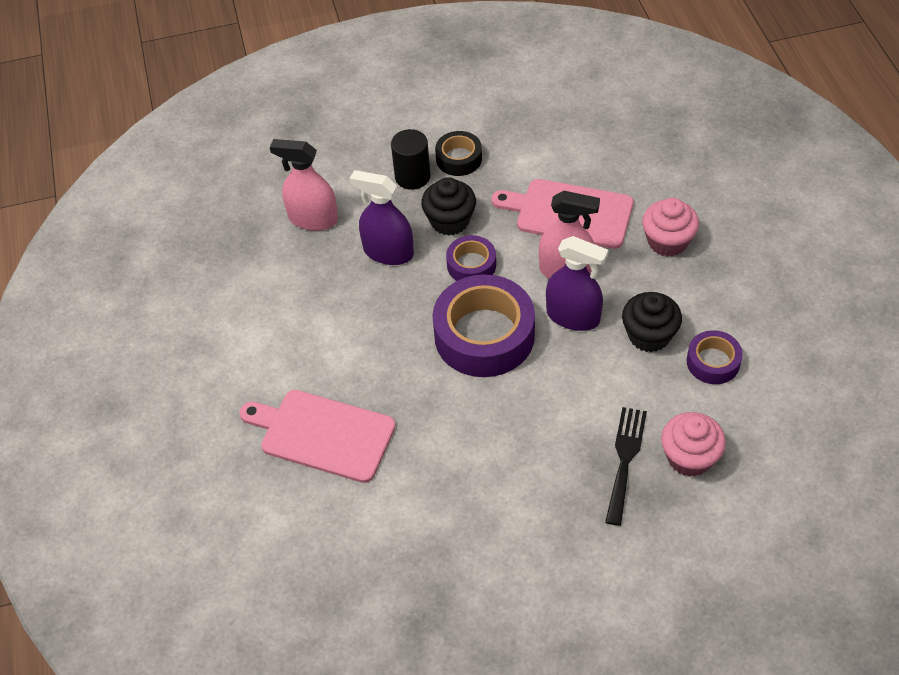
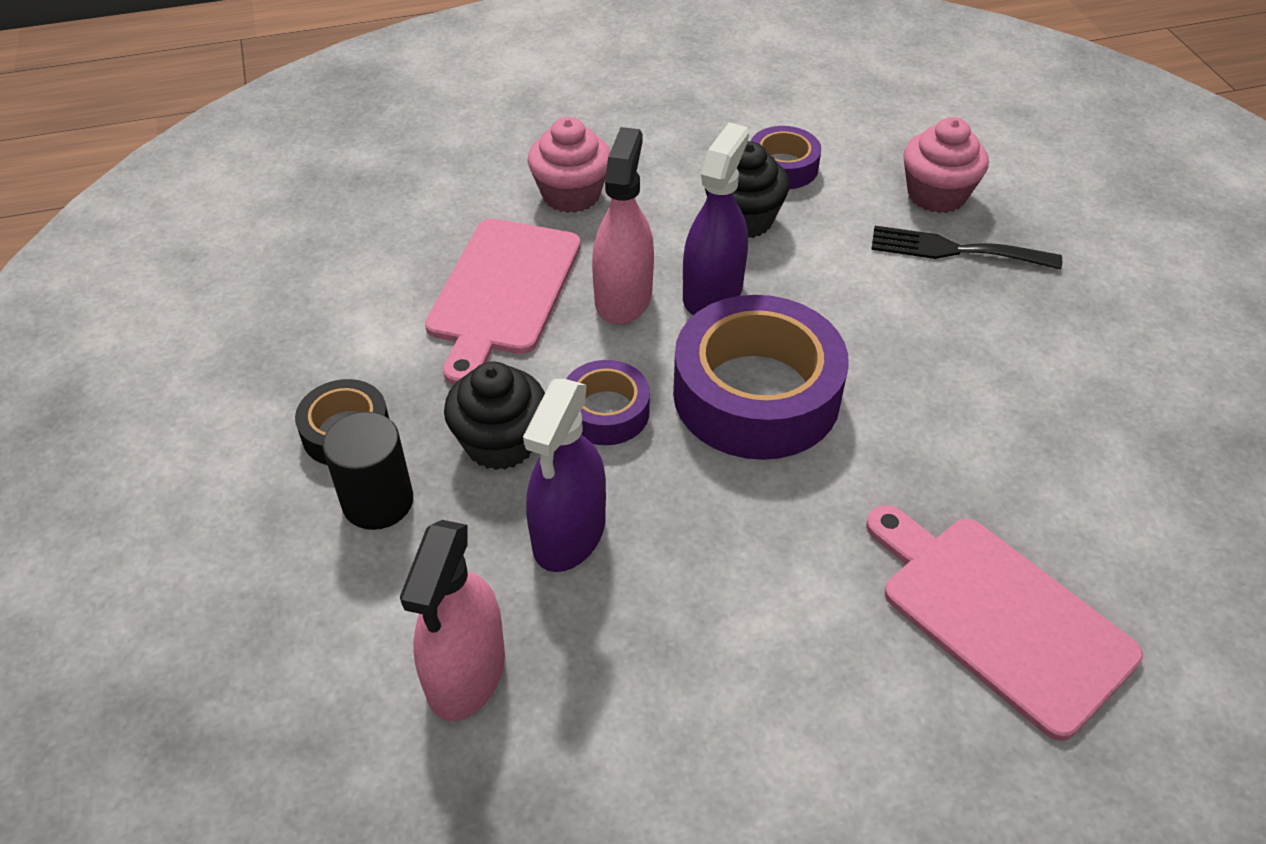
camera: 95 degrees left, 5 degrees down
pink cutting board [239,390,396,483] -> pink cutting board turned 120 degrees clockwise [866,505,1143,741]

